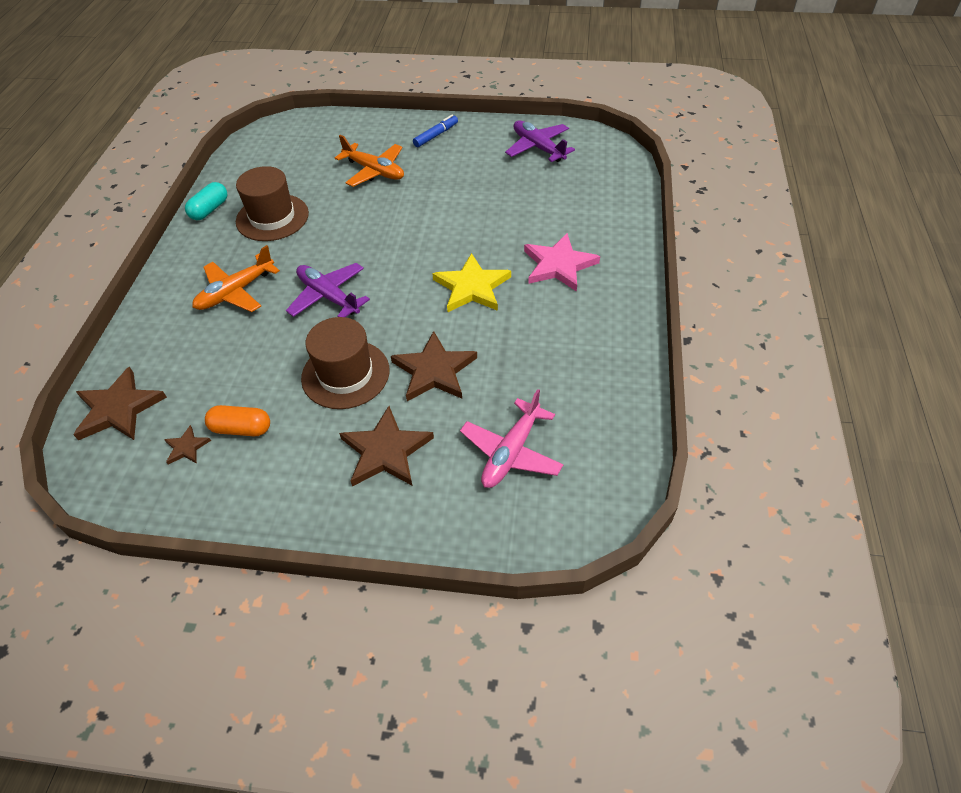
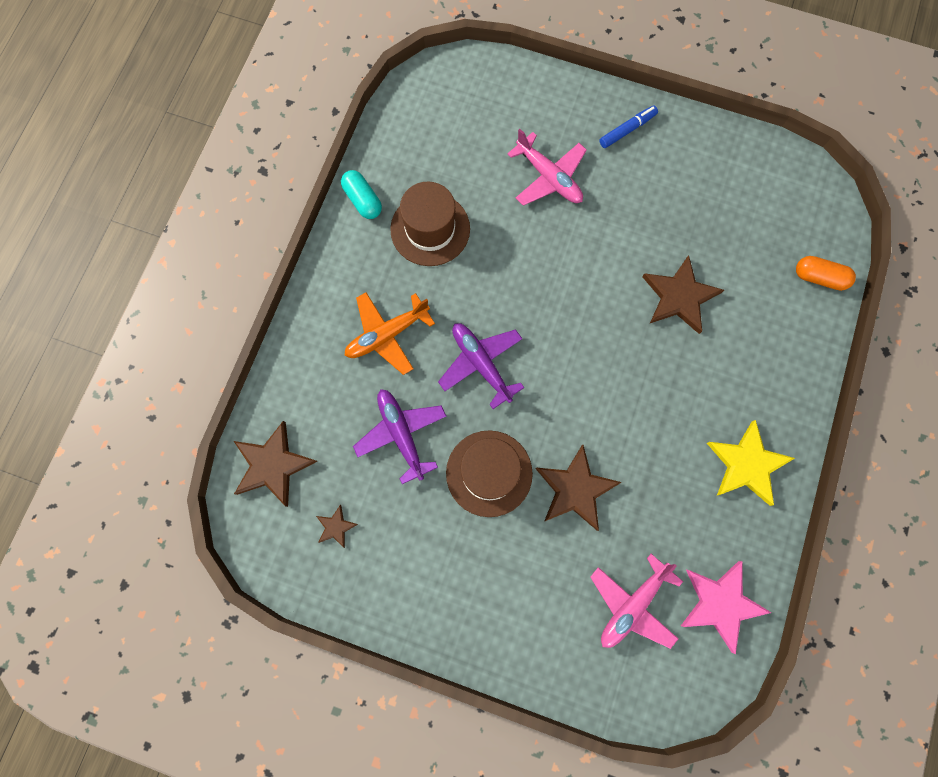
camera: 10 degrees right, 25 degrees up
turquoise capsule [185,182,227,220] -> turquoise capsule turned 75 degrees counterclockwise [341,170,382,219]
orange capsule [205,405,270,436] -> orange capsule moved to [796,256,856,291]
orange plane [335,135,404,187] -> pink plane [507,129,587,206]
brown star [339,406,434,486] -> brown star moved to [642,255,724,334]
yellow star [432,253,511,312] -> yellow star moved to [707,420,795,506]
purple plane [505,120,575,162] -> purple plane moved to [353,389,446,484]
pink star [524,233,600,292] -> pink star moved to [681,561,771,654]

